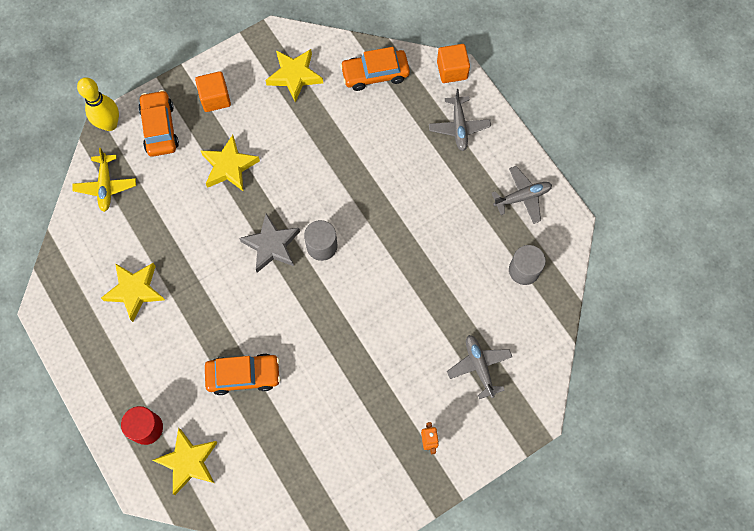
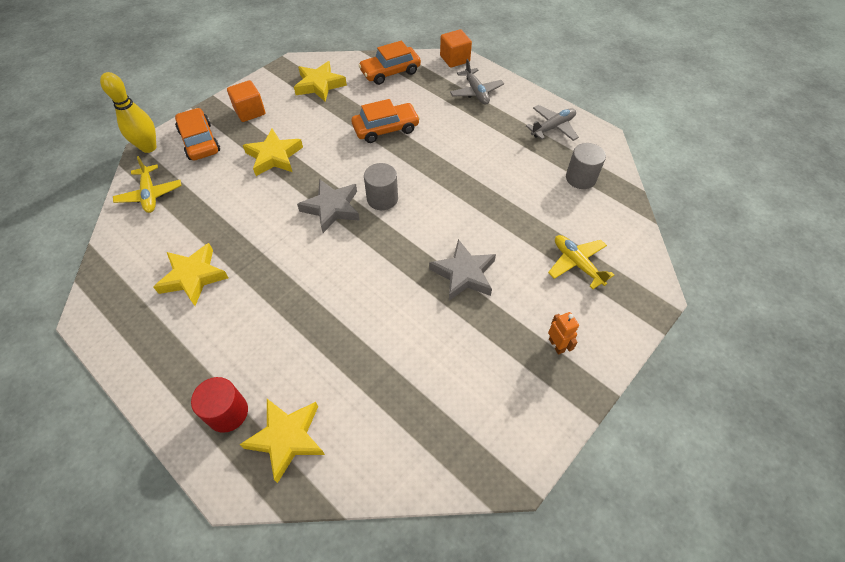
camera: 15 degrees left, 15 degrees down
orange car [205,353,280,395] -> orange car moved to [352,99,420,143]
grey plane [447,335,512,399] -> yellow plane [548,235,614,289]
none -> grey star [429,239,496,301]

